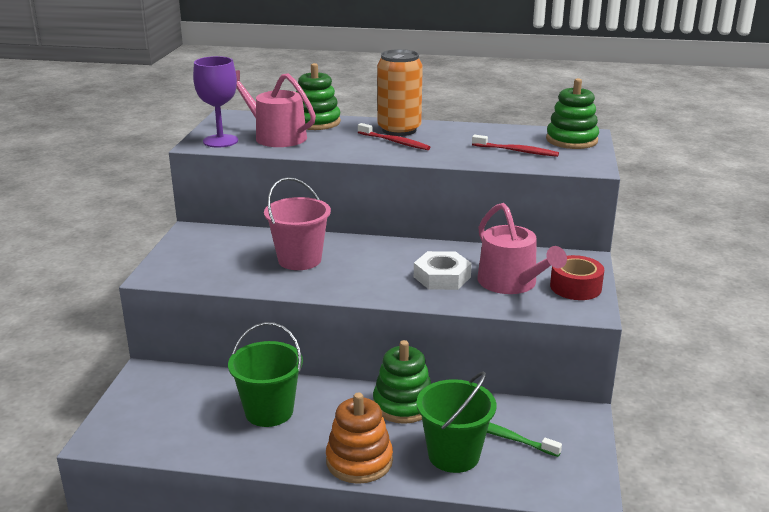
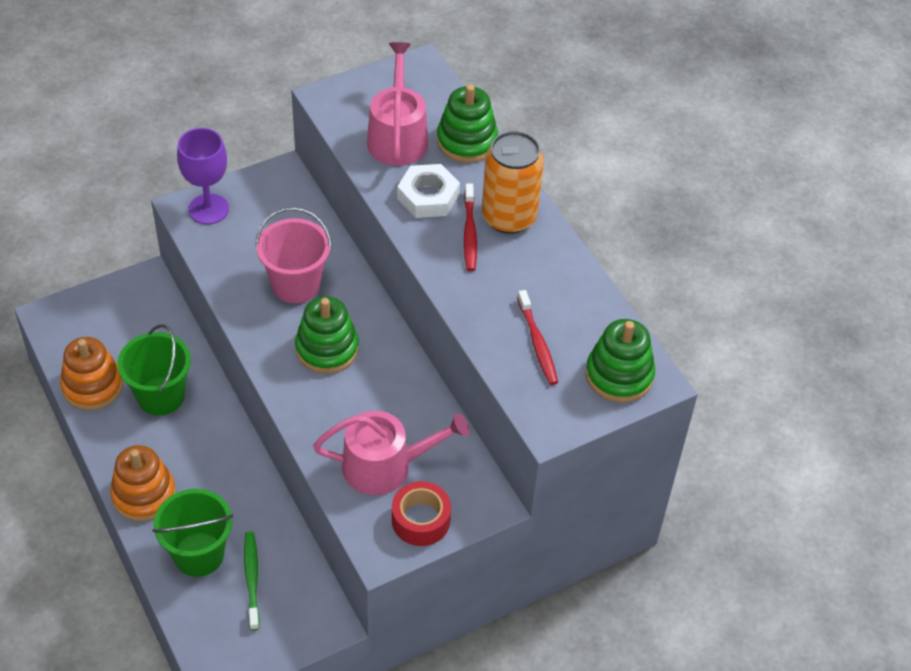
camera: 50 degrees right, 25 degrees up
purple goblet [193,56,238,148] -> purple goblet moved to [177,128,229,225]
green stacking toy [373,340,431,424] -> green stacking toy moved to [295,296,359,374]
white nut [414,251,472,290] -> white nut moved to [397,164,460,218]
pink watering can [477,203,567,294] -> pink watering can turned 120 degrees counterclockwise [313,411,469,495]
none -> orange stacking toy [60,337,123,410]

